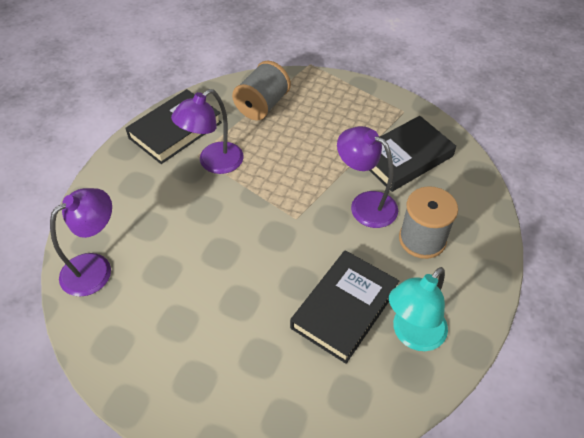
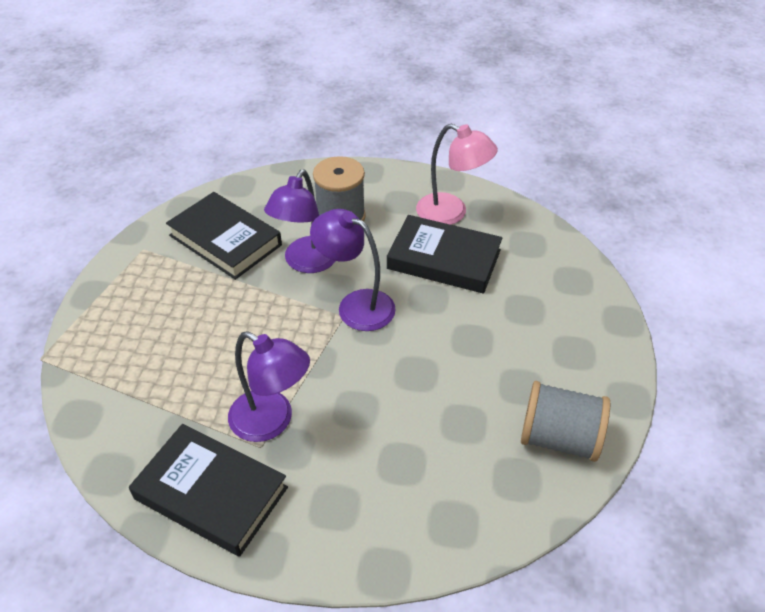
camera: 105 degrees left, 5 degrees down
purple lamp [50,188,112,297] -> purple lamp moved to [310,209,396,331]
grey spool [232,60,291,121] -> grey spool moved to [521,381,610,462]
turquoise lamp [389,267,448,351] -> pink lamp [416,124,498,225]

